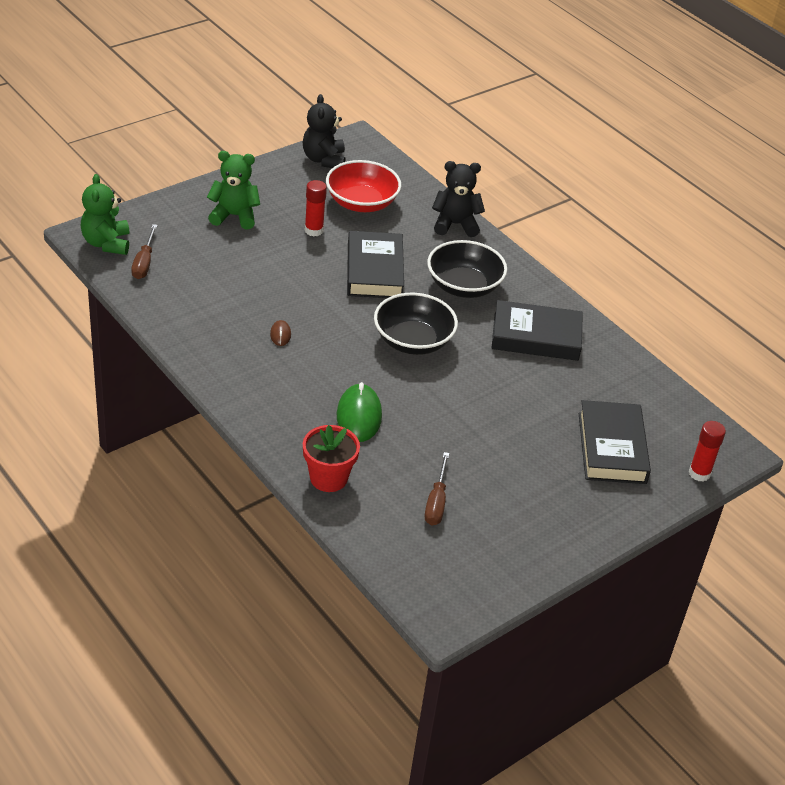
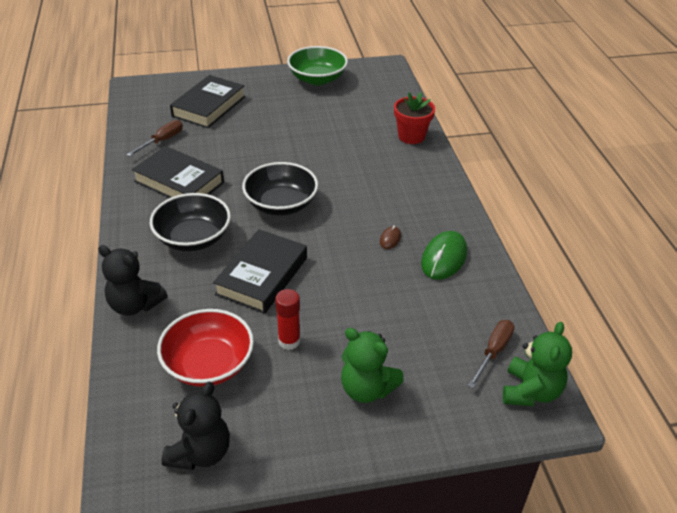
camera: 150 degrees left, 0 degrees up
green mouse [337,382,382,442] -> green mouse moved to [421,231,467,280]
brown screwdriver [425,452,449,525] -> brown screwdriver moved to [126,120,183,157]
red glue stick [689,421,726,482] -> none
none -> green bowl [287,46,348,85]

